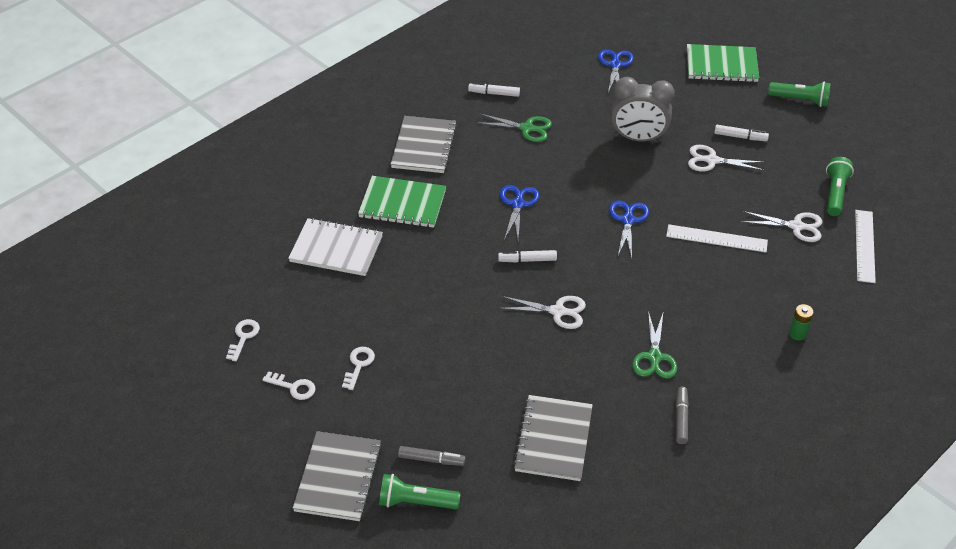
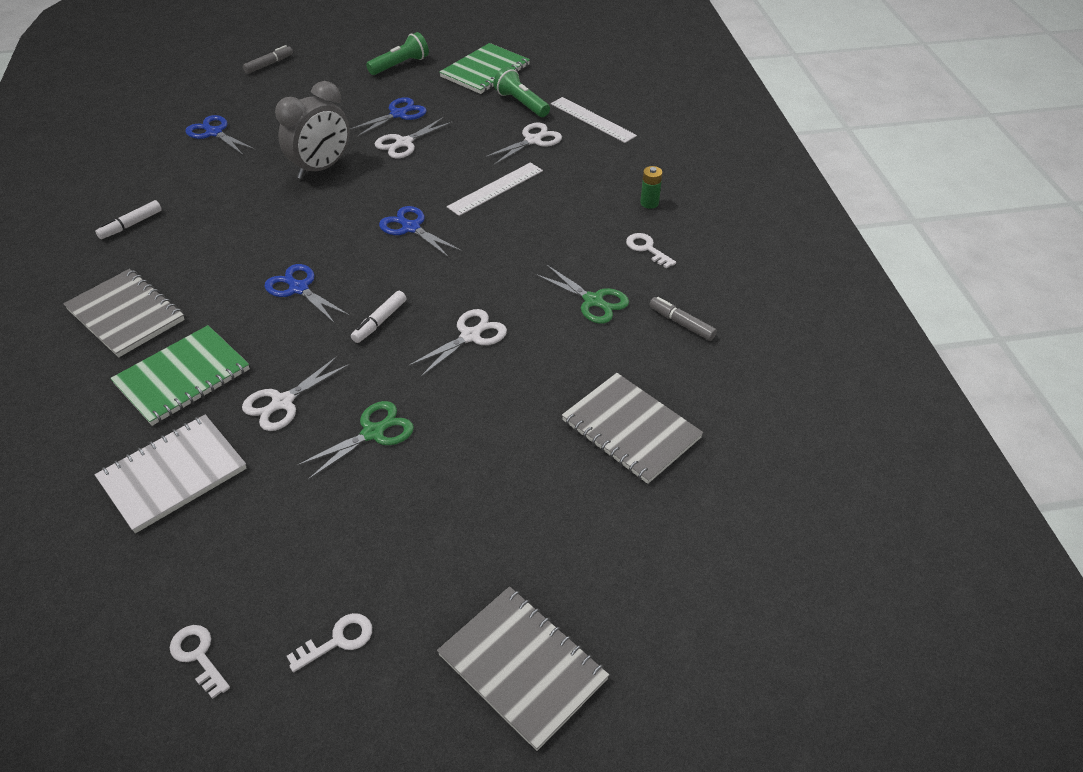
camera: 55 degrees left, 0 degrees up
white key [342,347,375,390] -> white key moved to [626,233,676,268]
green flashlight [379,474,461,509] -> none
grey marker [398,446,466,466] -> grey marker moved to [243,45,293,74]
green scissors [476,114,552,142] -> green scissors moved to [297,401,414,480]
green notebook [687,44,759,82] -> green notebook moved to [439,43,530,94]
white marker [714,125,769,141] -> blue scissors [350,97,427,137]
none -> white scissors [242,356,350,431]

